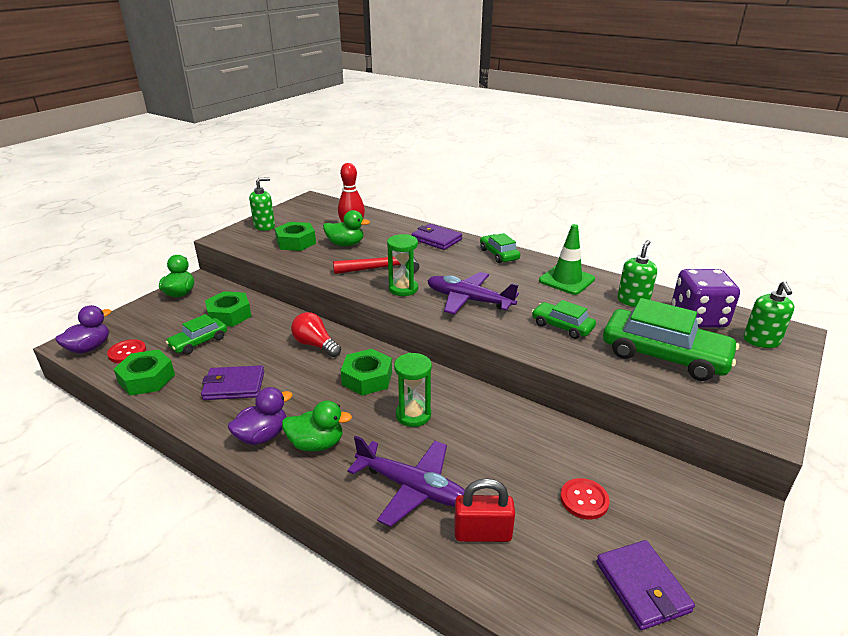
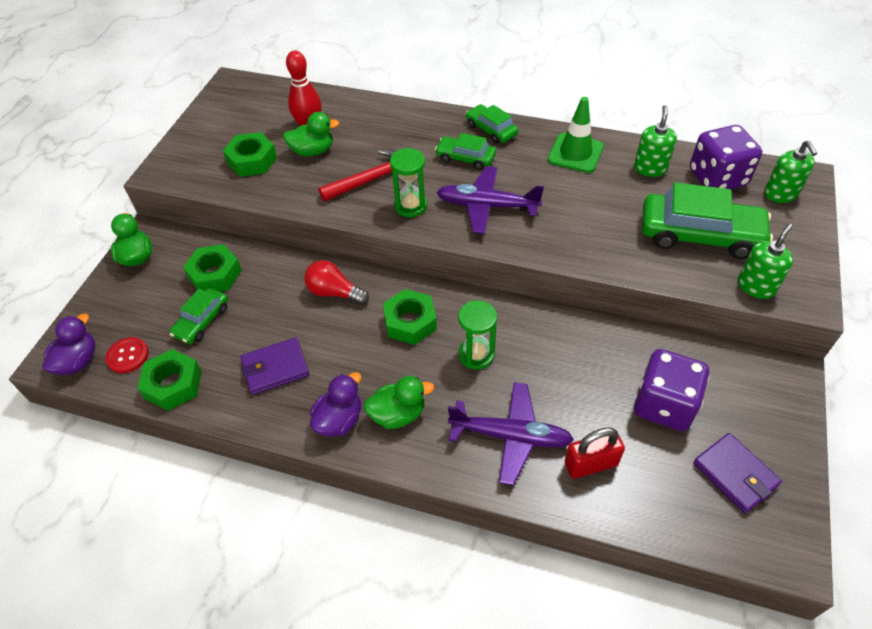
camera: 15 degrees left, 20 degrees up
green soap dispenser [249,177,275,231] -> green soap dispenser moved to [738,223,793,299]
purple wallet [412,224,462,250] -> none
green car [532,300,596,339] -> green car moved to [435,133,496,170]
red button [560,478,610,520] -> purple dice [634,349,709,431]

